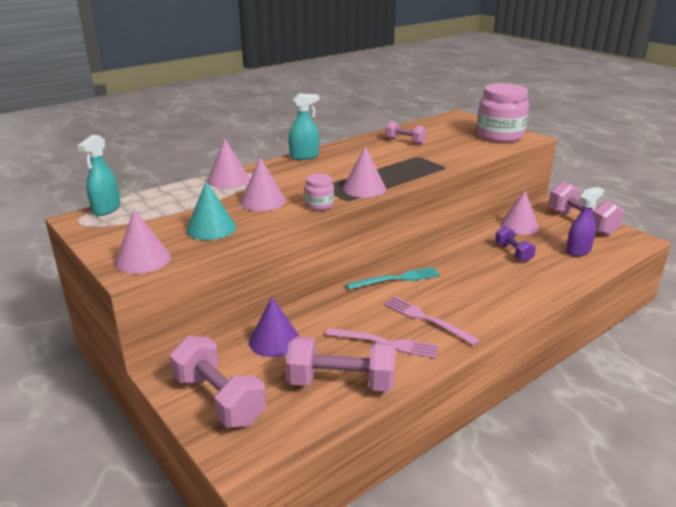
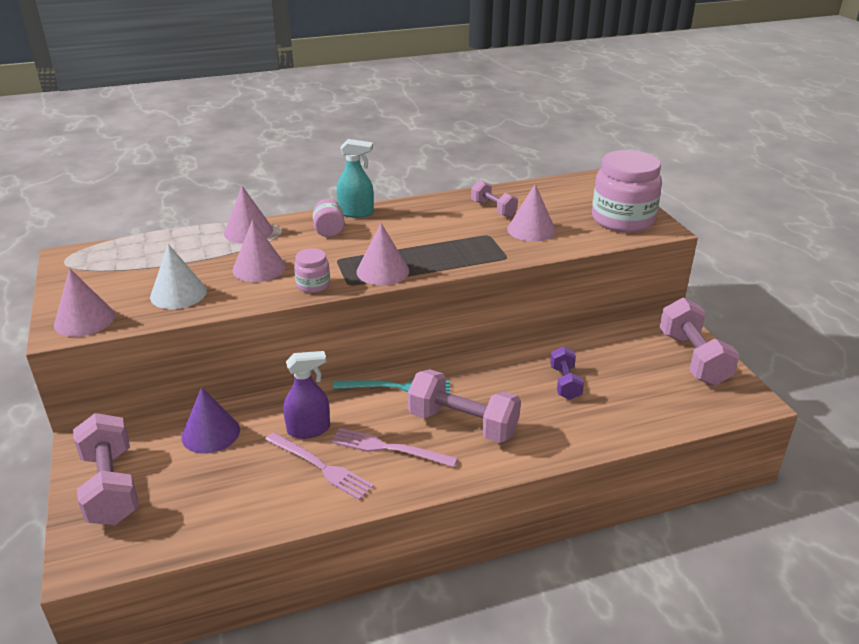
camera: 20 degrees right, 5 degrees up
turquoise spray bottle [77,135,121,216] -> none
turquoise cone [186,181,236,240] -> white cone [150,244,207,309]
pink dumbbell [286,336,396,392] -> pink dumbbell moved to [408,369,521,443]
pink fork [384,297,480,346] -> pink fork turned 45 degrees counterclockwise [331,428,458,467]
pink cone [500,191,539,235] -> pink cone moved to [507,184,556,242]
purple spray bottle [566,187,604,257] -> purple spray bottle moved to [283,351,330,439]
none -> pink jar [313,199,345,237]

